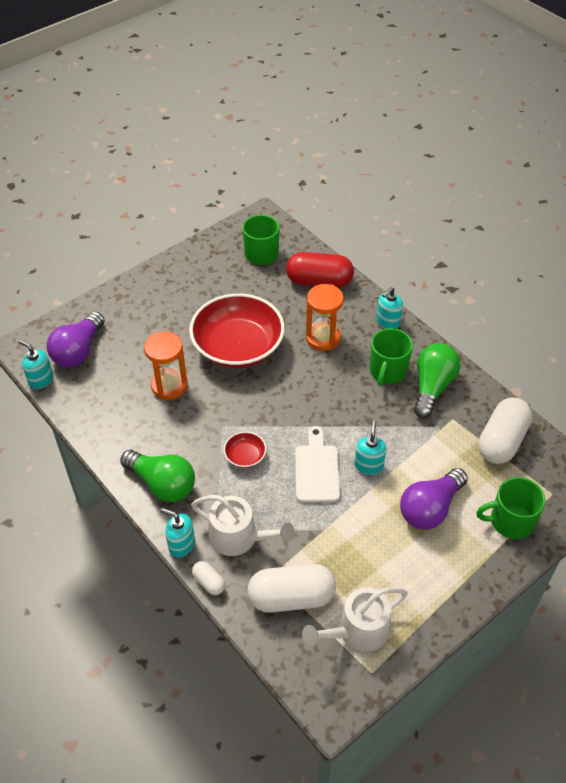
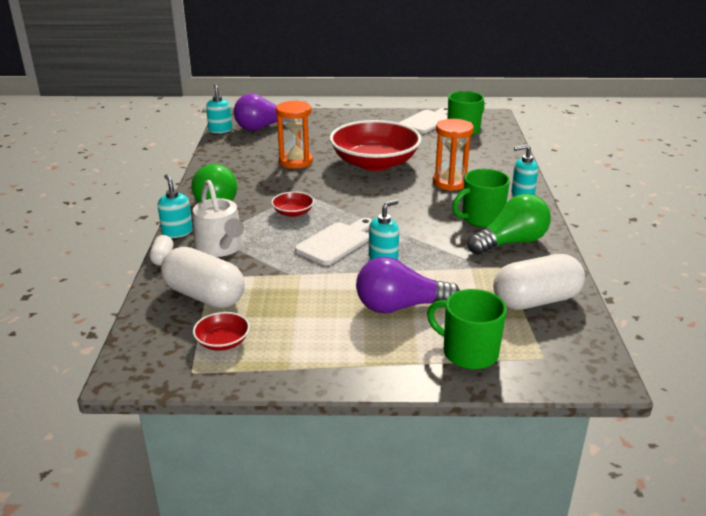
camera: 40 degrees right, 20 degrees down
red capsule [286,252,354,288] -> none
white watering can [302,587,408,652] -> red bowl [193,312,250,351]
none -> white cutting board [399,107,448,133]

